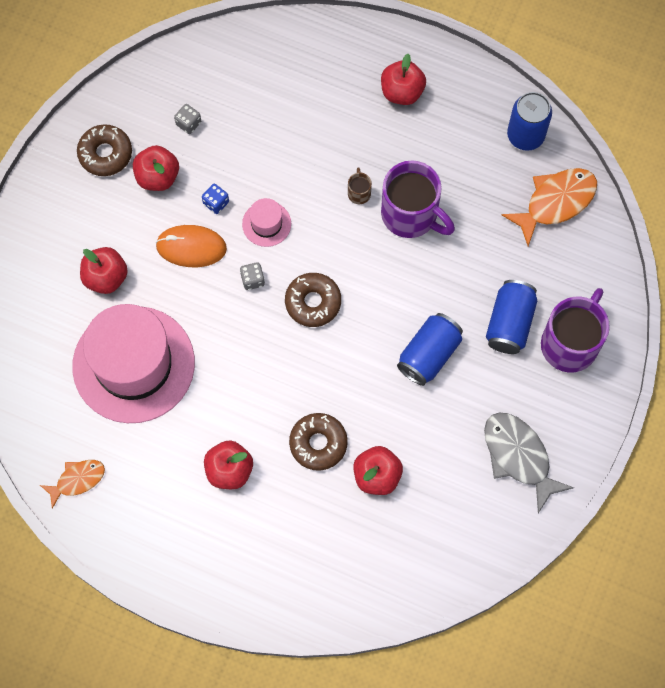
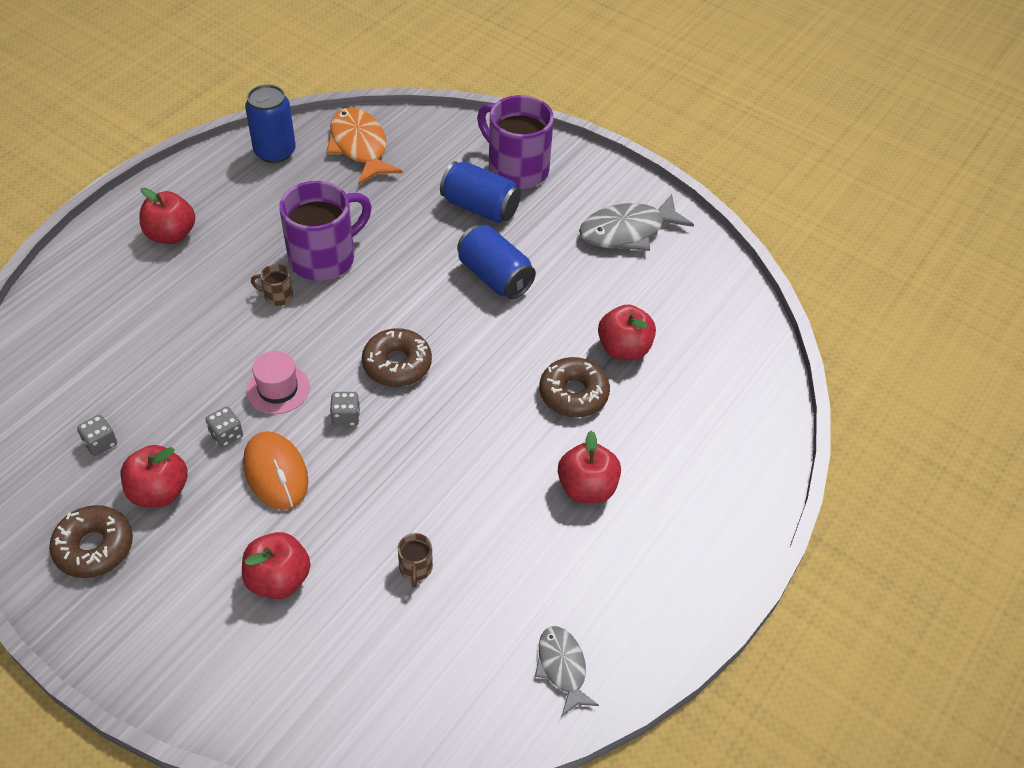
camera: 80 degrees left, 20 degrees down
orange fish [40,460,105,509] -> grey fish [535,626,599,717]
pink hat [72,304,195,423] -> brown mug [398,533,433,588]
orange mouse [155,225,227,267] -> orange mouse turned 45 degrees counterclockwise [243,431,309,510]
blue dice [202,184,229,214] -> grey dice [205,406,243,447]

